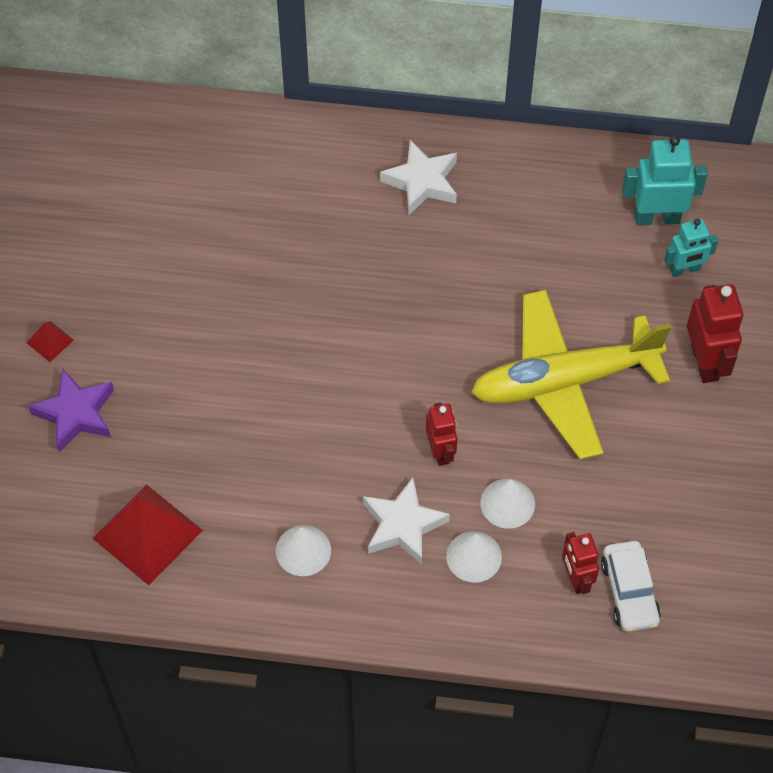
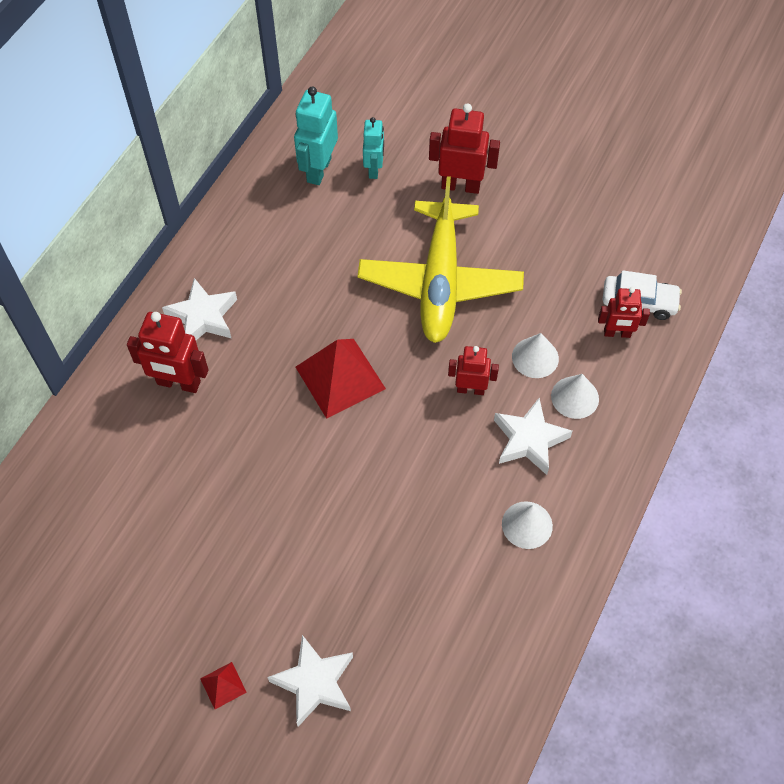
camera: 70 degrees left, 0 degrees up
purple star [28,369,114,452] -> white star [267,635,353,727]
red pyramid [92,485,203,585] -> red pyramid moved to [296,339,386,419]
none -> red robot [127,312,209,393]

